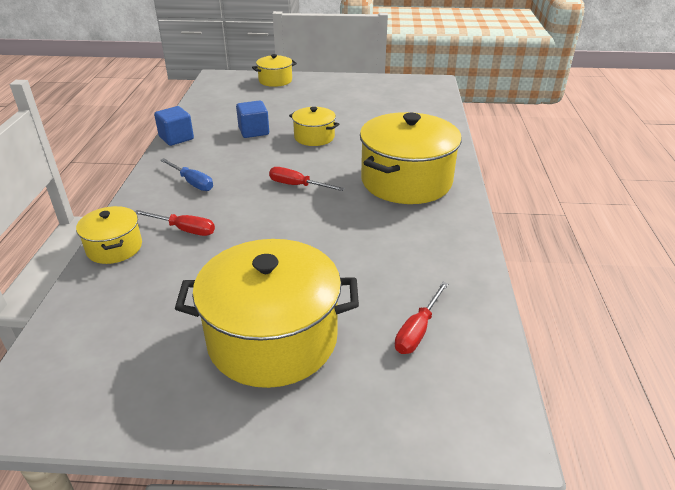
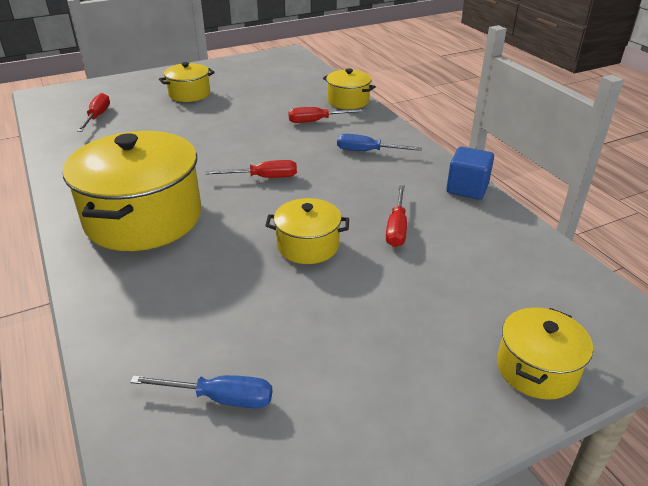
camera: 150 degrees right, 0 degrees up
yellow pot [175,239,359,388] -> yellow pot [159,62,215,102], size x0.51
blue cube [236,100,269,138] -> red screwdriver [386,185,407,247]
none -> blue screwdriver [130,375,272,408]

